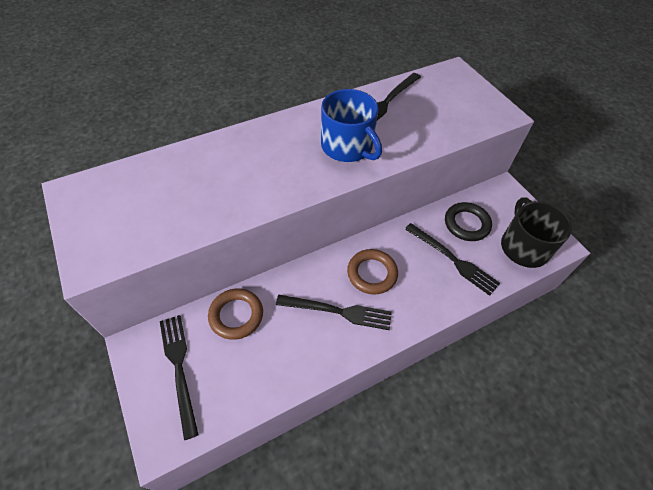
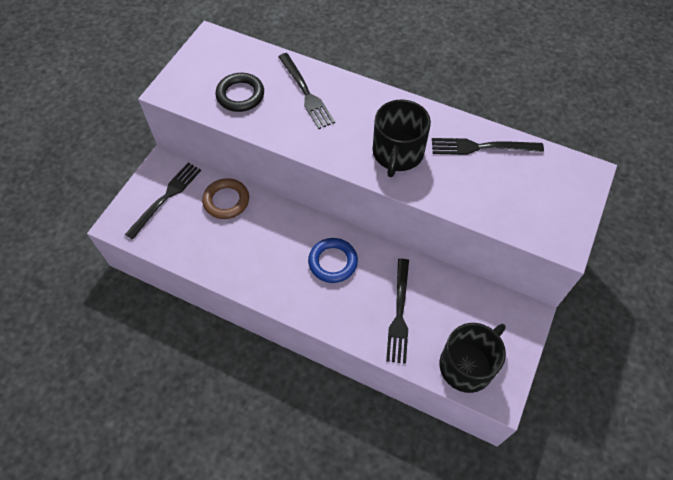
camera: 55 degrees right, 5 degrees up
black fork [276,295,392,330] -> black fork moved to [278,53,335,129]
blue mug [321,89,382,162] -> black mug [373,99,431,177]
brown ring [347,249,398,295] -> blue ring [308,238,358,283]
black ring [445,202,492,241] -> black ring moved to [215,73,264,112]

